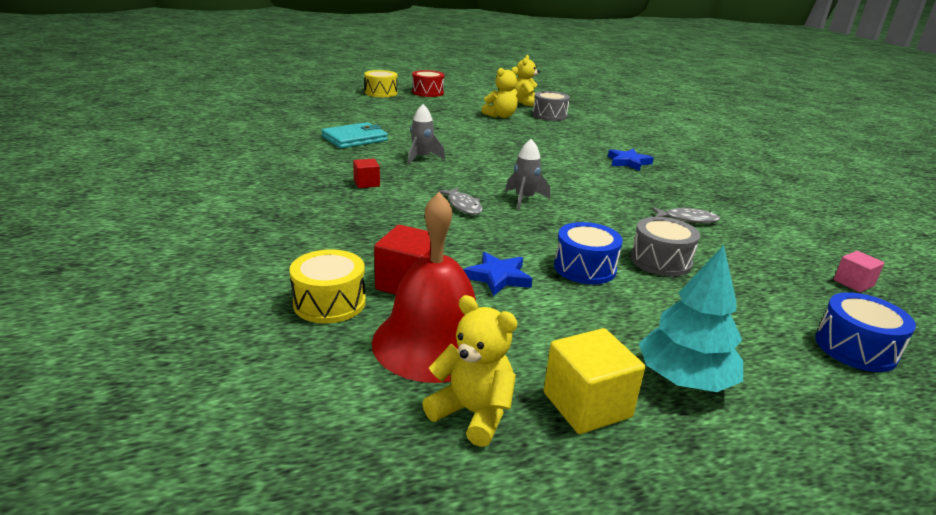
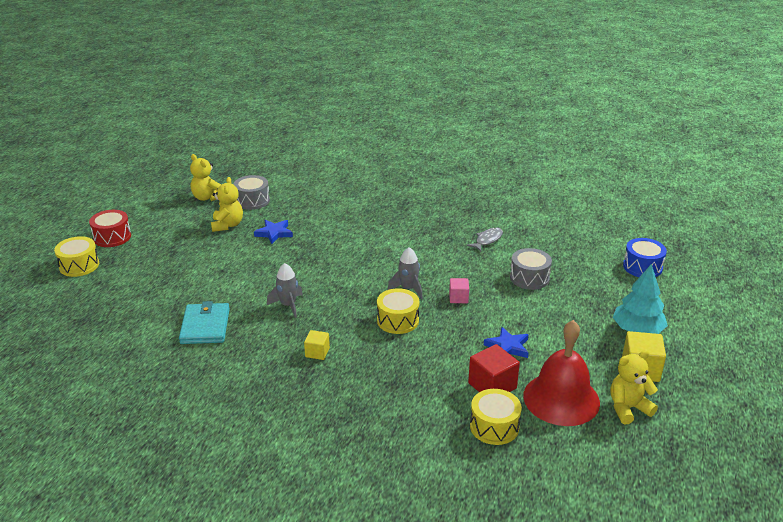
camera: 55 degrees left, 5 degrees up
red cube [353,159,380,188] -> yellow cube [304,330,330,360]
grey fish [438,188,483,215] -> yellow drum [377,288,420,334]
blue drum [554,222,623,285] -> none
blue star [608,149,654,171] -> blue star moved to [254,220,293,244]
pink cube [834,251,884,292] -> pink cube moved to [449,278,469,303]

